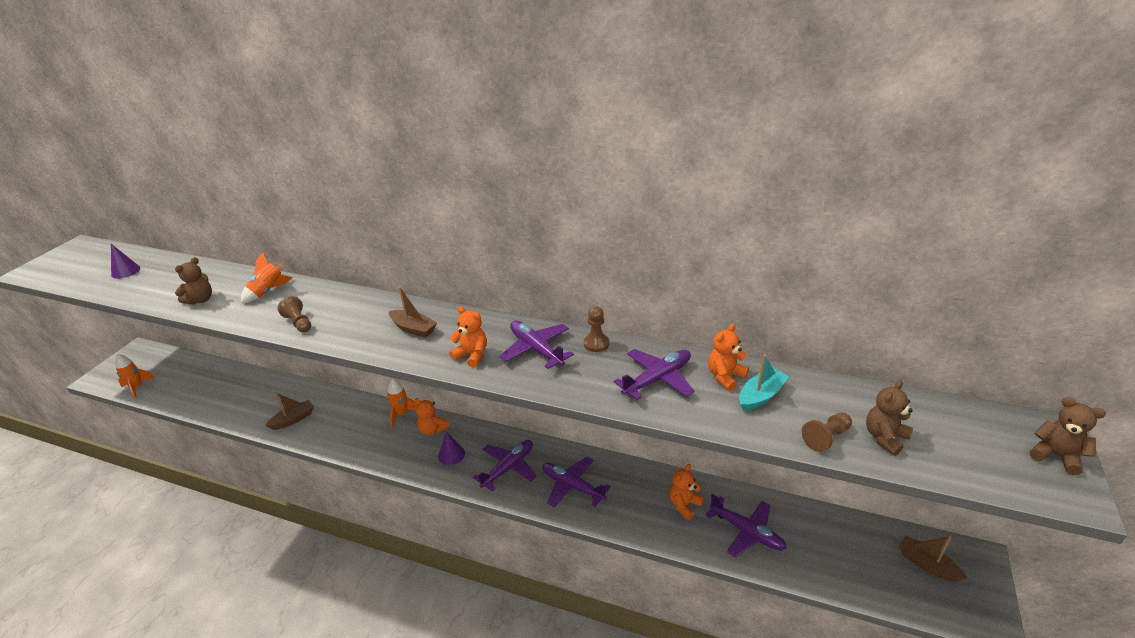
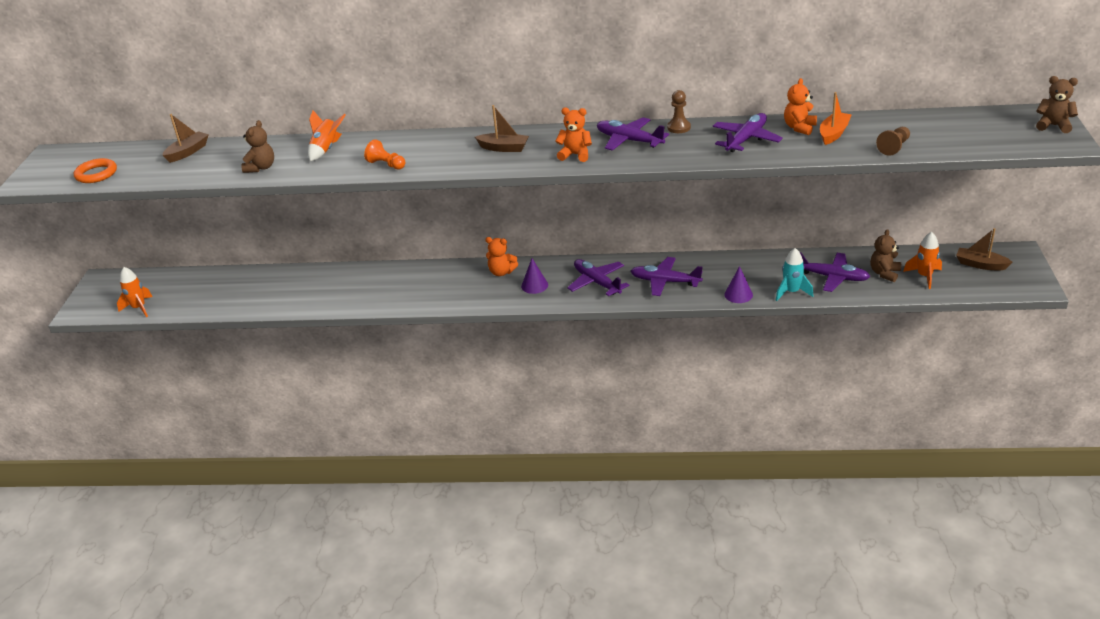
camera: 15 degrees left, 0 degrees up
purple cone [111,244,140,279] -> purple cone moved to [724,266,753,303]
brown boat [265,392,314,430] -> brown boat moved to [162,114,209,163]
brown pawn [278,296,311,332] -> orange pawn [364,139,405,170]
orange rocket [387,379,417,428] -> orange rocket moved to [903,232,942,289]
purple plane [473,440,537,492] -> purple plane turned 60 degrees counterclockwise [567,259,629,296]
orange teddy bear [669,464,704,520] -> none
turquoise boat [739,355,789,411] -> orange boat [820,92,852,145]
brown teddy bear [866,380,913,456] -> brown teddy bear moved to [870,229,901,282]
none -> orange ring [74,158,117,183]
none -> turquoise rocket [776,248,813,301]

